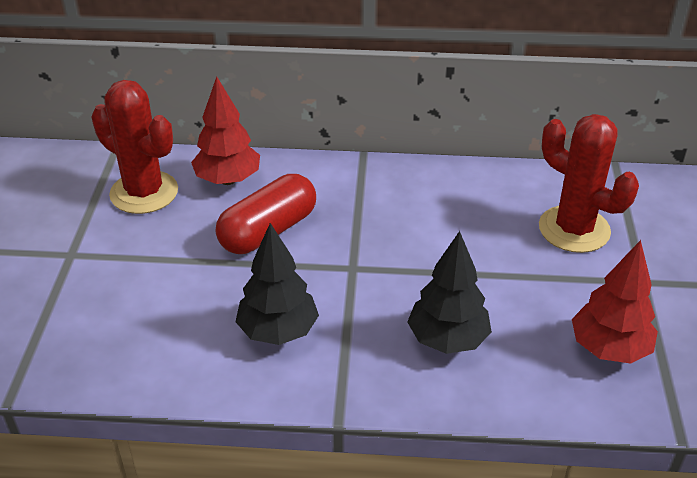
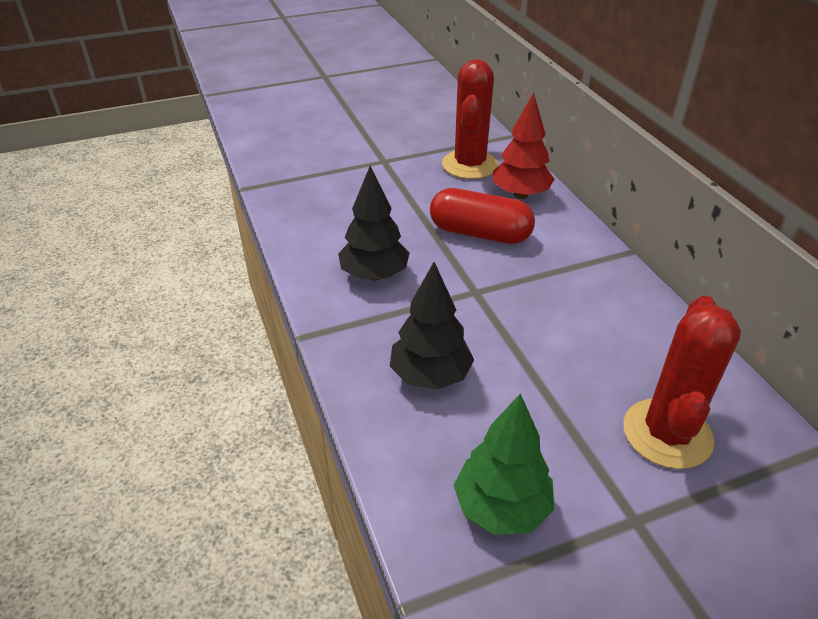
camera: 65 degrees right, 0 degrees up
red tree [572,240,658,364] -> green tree [453,393,554,535]

